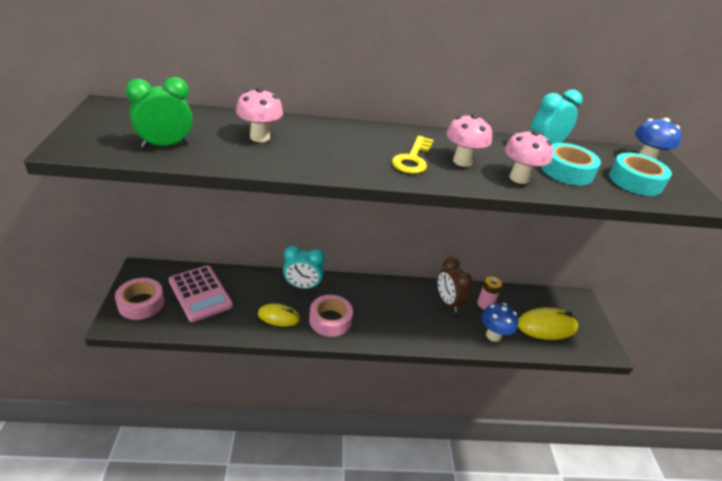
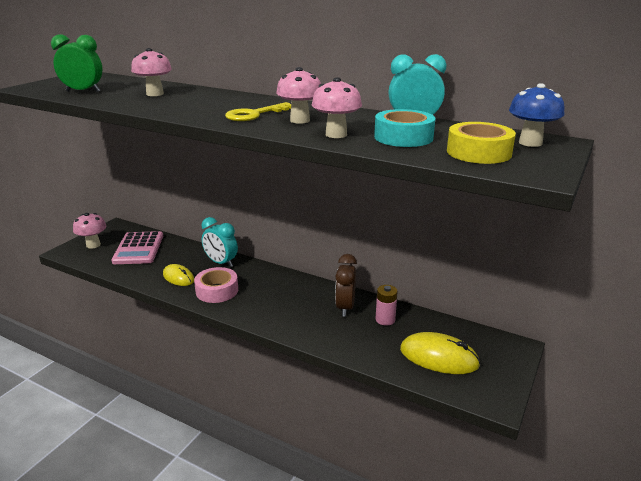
camera: 35 degrees right, 10 degrees down
pink tape [115,278,164,320] -> pink mushroom [73,213,106,249]
blue mushroom [482,303,518,342] -> none
turquoise tape [609,153,672,196] -> yellow tape [447,122,516,164]

